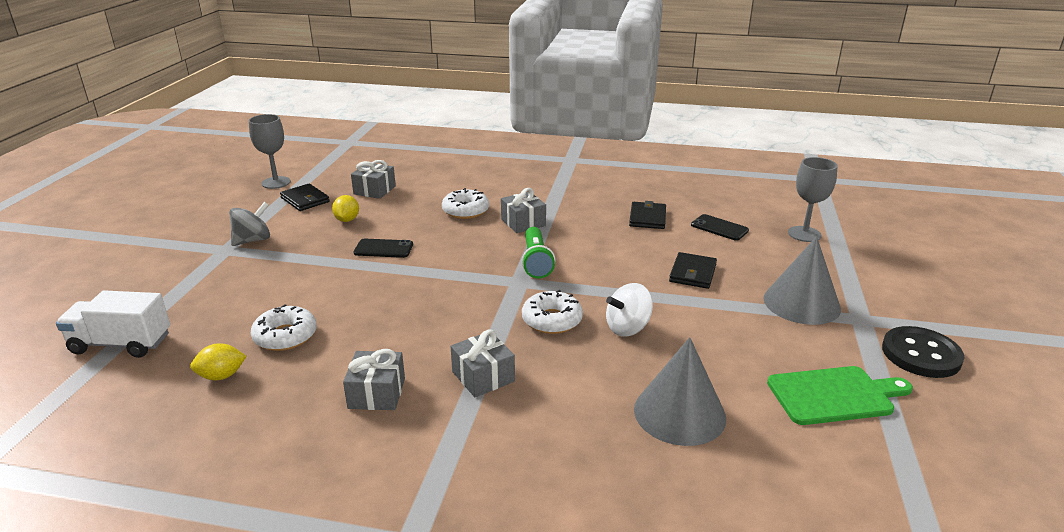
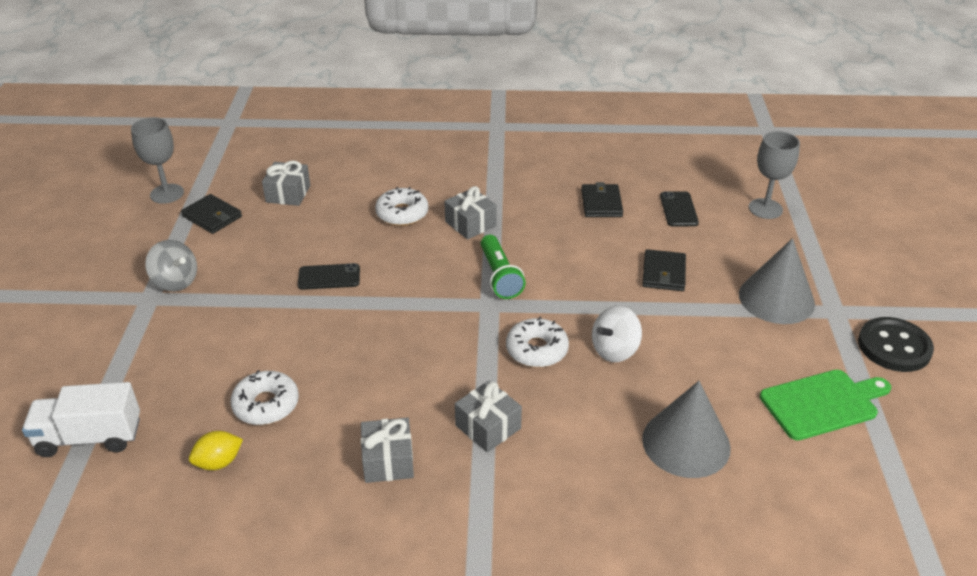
camera: 10 degrees left, 10 degrees up
grey spinning top [229,202,270,246] -> grey spinning top turned 90 degrees clockwise [145,240,197,291]
yellow lemon [332,195,359,222] -> none
black phone [691,214,749,241] -> black phone turned 60 degrees clockwise [660,191,699,227]

